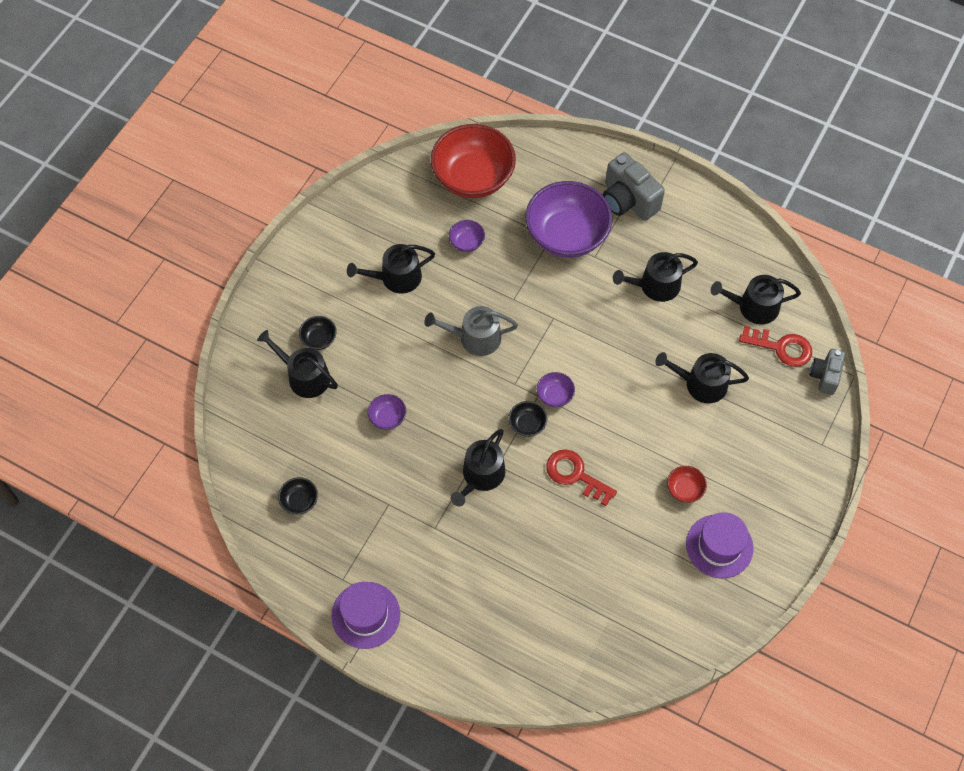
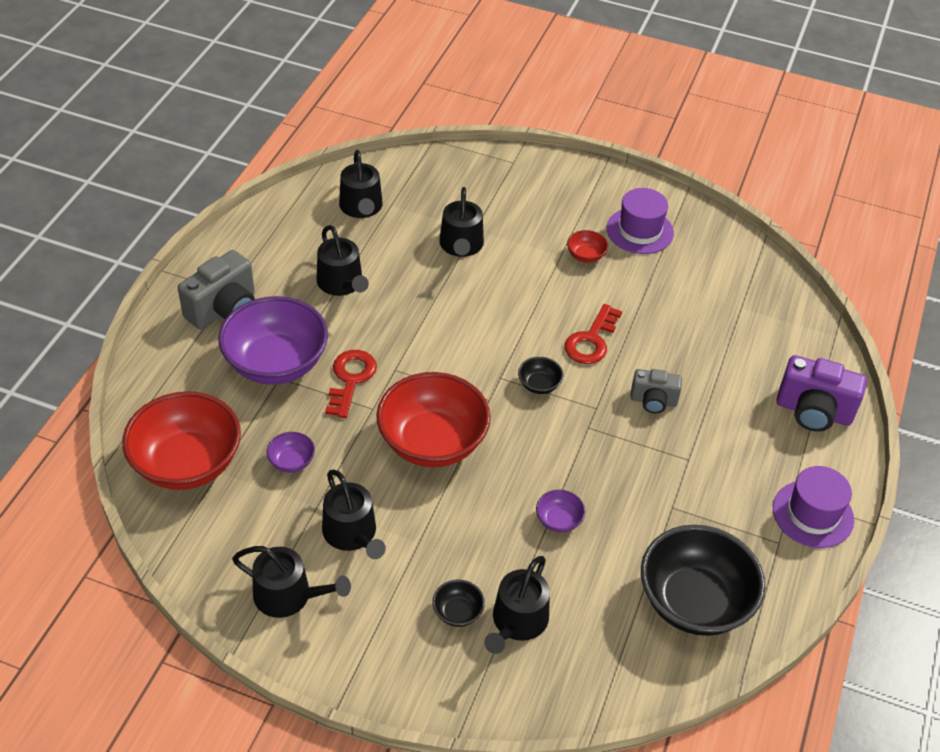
camera: 100 degrees left, 15 degrees down
black bowl [278,477,318,515] -> black bowl [641,525,765,636], size x2.37
grey watering can [424,306,518,356] -> red bowl [377,372,491,467]
black watering can [451,429,505,507] -> black watering can moved to [232,546,351,618]
purple bowl [537,372,575,407] -> none
red key [739,326,812,367] -> red key moved to [325,350,377,418]
grey camera [810,349,845,395] -> grey camera moved to [630,369,682,414]
none -> purple camera [776,355,867,432]

